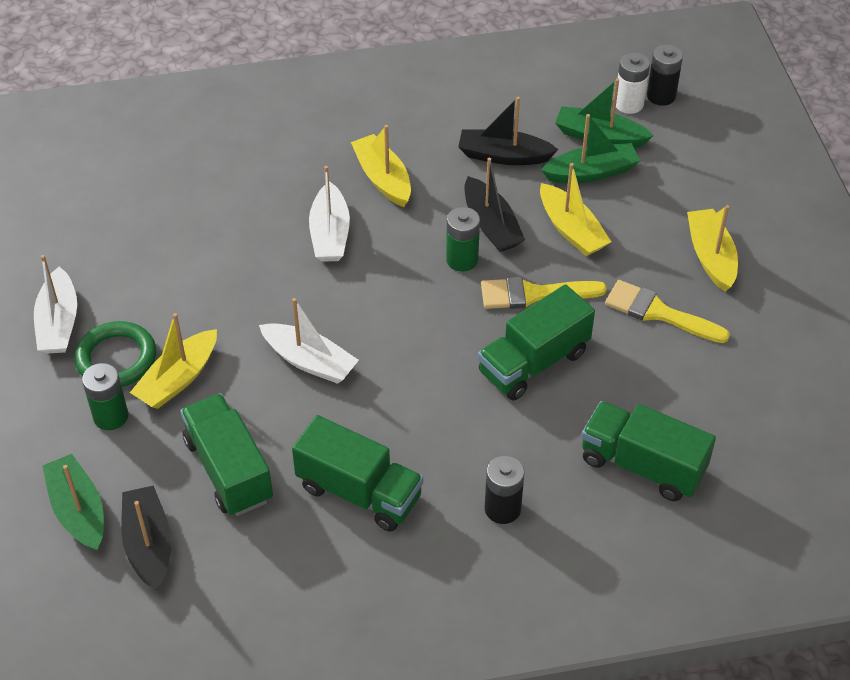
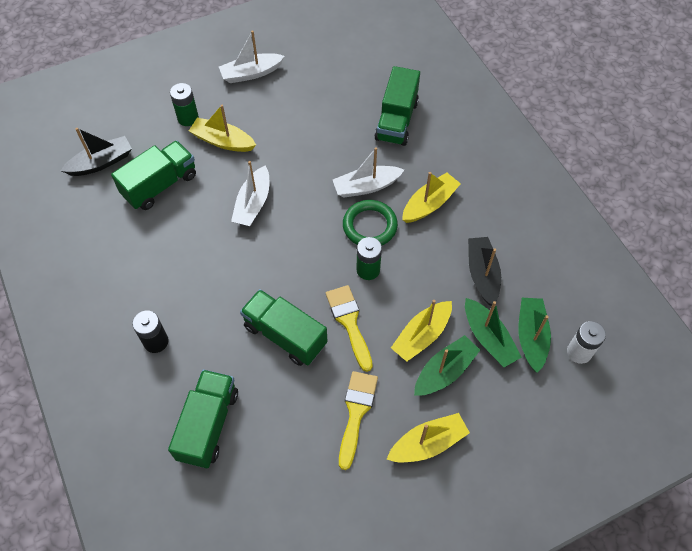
camera: 75 degrees right, 10 degrees up
green boat [42,454,104,552] -> green boat moved to [414,335,480,396]
green ring [75,321,156,387] -> green ring moved to [343,200,398,245]
green truck [292,415,424,532] -> green truck moved to [374,66,420,146]
black boat [465,158,525,252] -> none
black battery [647,44,683,106] -> none

